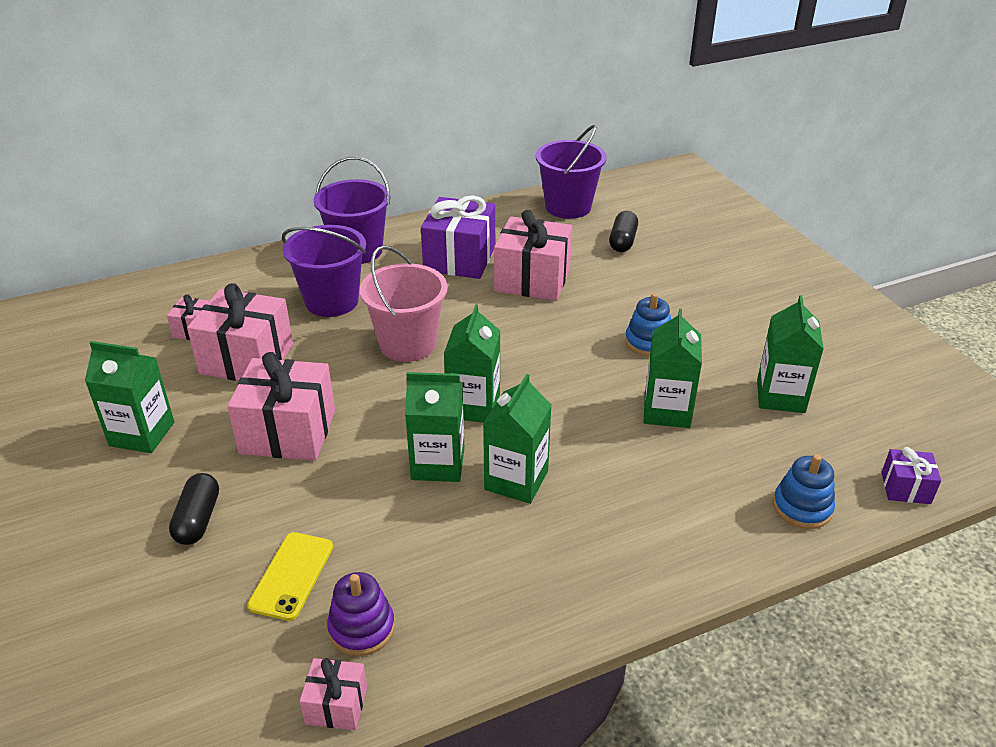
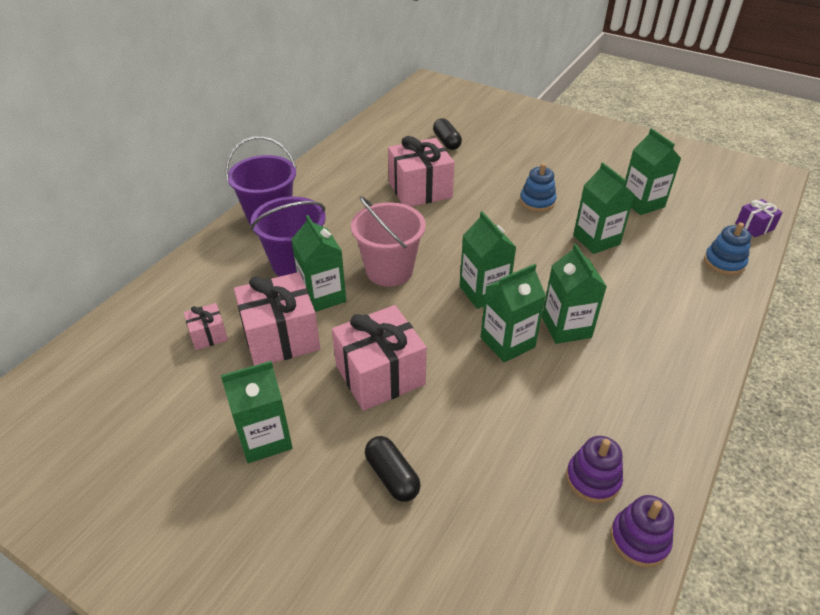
camera: 35 degrees left, 5 degrees up
yellow phone [248,532,333,621] -> none
pink gift [300,658,367,730] -> purple stacking toy [611,495,674,567]
purple gift [421,195,495,279] -> none
purple bucket [536,125,607,219] -> none
none -> green carton [291,215,346,312]

